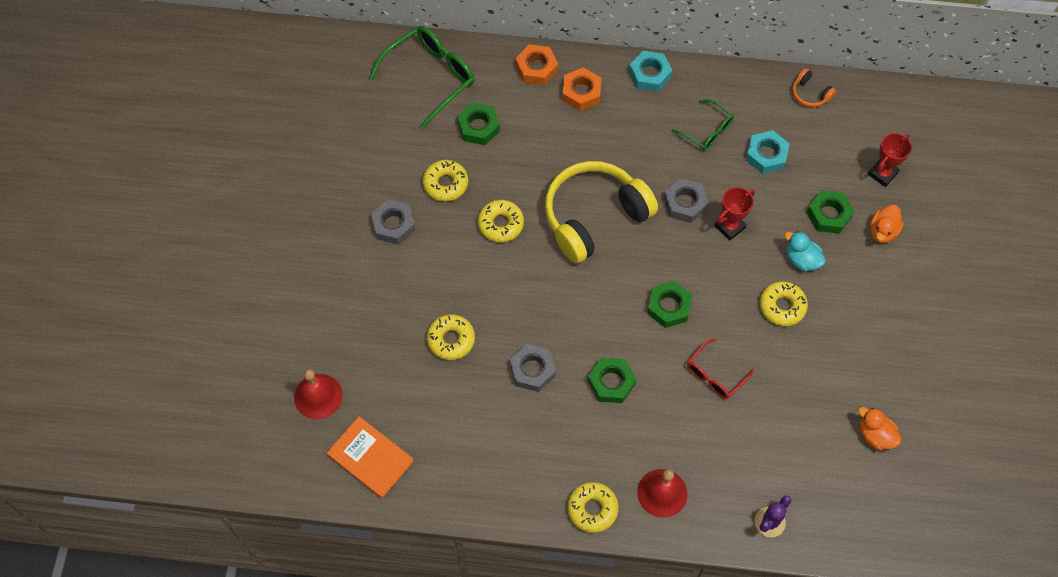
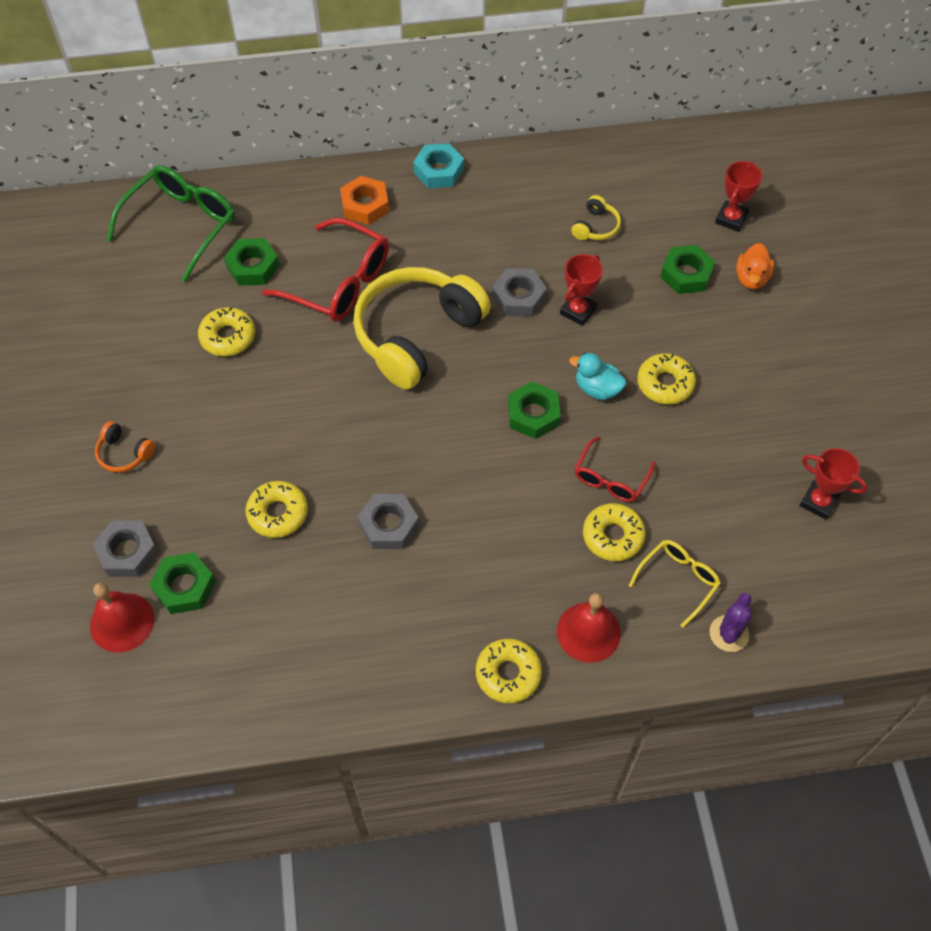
camera: 15 degrees left, 5 degrees down
orange book [327,416,414,498] -> none
grey nut [371,200,415,245] -> grey nut moved to [92,520,158,577]
yellow donut [478,200,524,242] -> yellow donut moved to [583,503,646,561]
orange nut [516,44,558,85] -> none
green nut [588,358,636,403] -> green nut moved to [149,552,216,614]
green glasses [672,100,734,150] -> none
turquoise nut [746,130,790,174] -> yellow headphones [571,195,621,240]
turquoise duck [784,231,826,272] -> turquoise duck moved to [569,353,626,400]
orange headphones [792,68,836,107] -> orange headphones moved to [95,421,155,473]
orange duck [858,407,902,450] -> red trophy [800,448,867,520]
none -> red glasses [262,218,389,322]
none -> yellow glasses [629,540,721,628]

